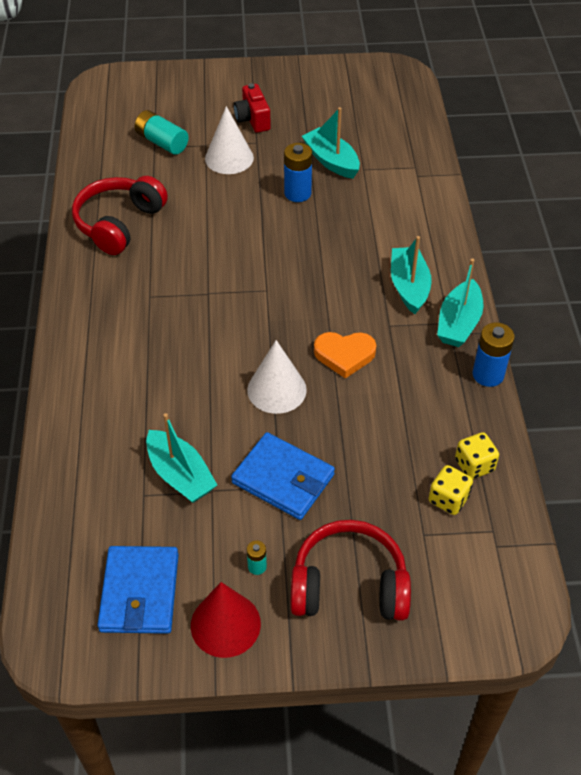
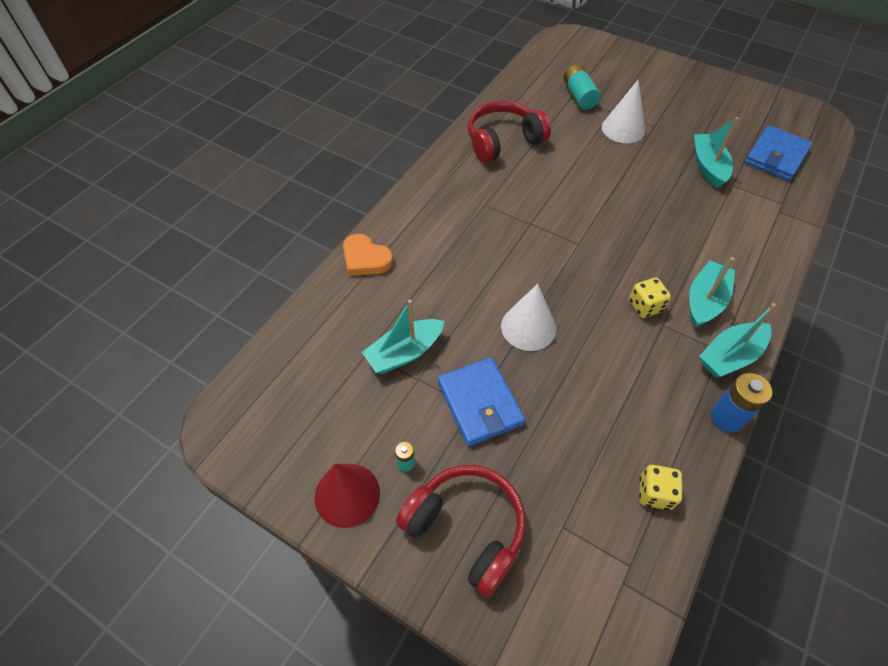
camera: 35 degrees right, 5 degrees up
blue wallet [97,546,179,634] -> blue wallet moved to [745,125,812,181]
turquoise boat [146,413,217,503] -> turquoise boat turned 60 degrees clockwise [362,300,444,374]
red camera [234,83,271,133] -> none
blue battery [284,143,312,202] -> none
orange heart [314,332,376,378] -> orange heart moved to [343,234,393,276]
yellow dice [428,465,473,515] -> yellow dice moved to [629,278,671,318]

